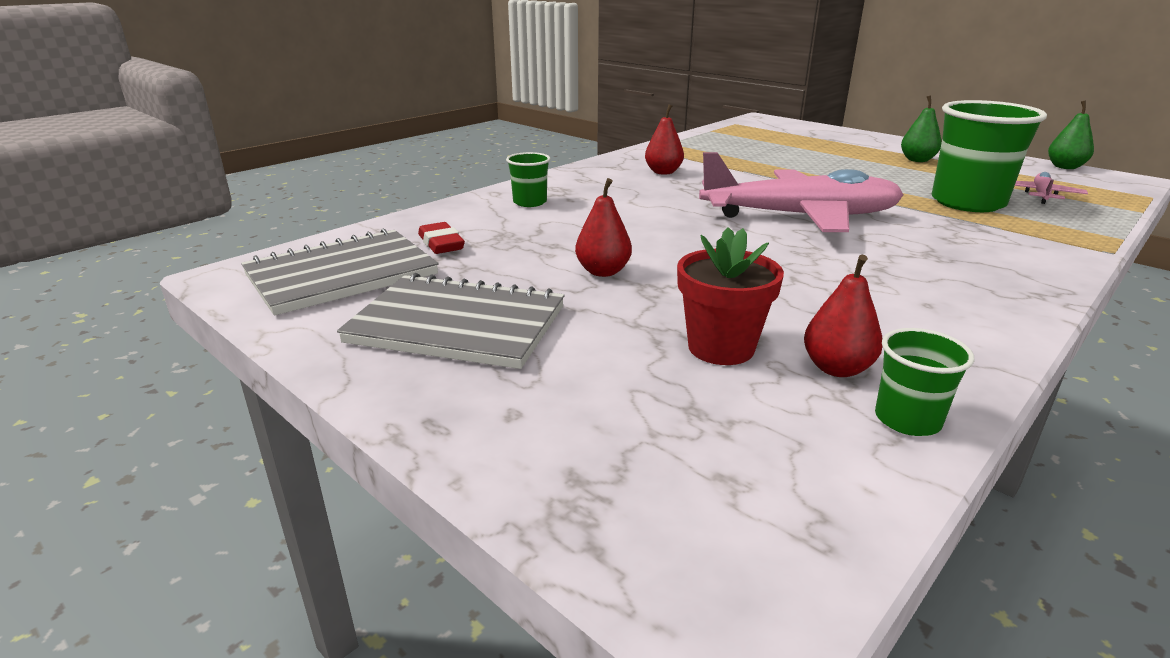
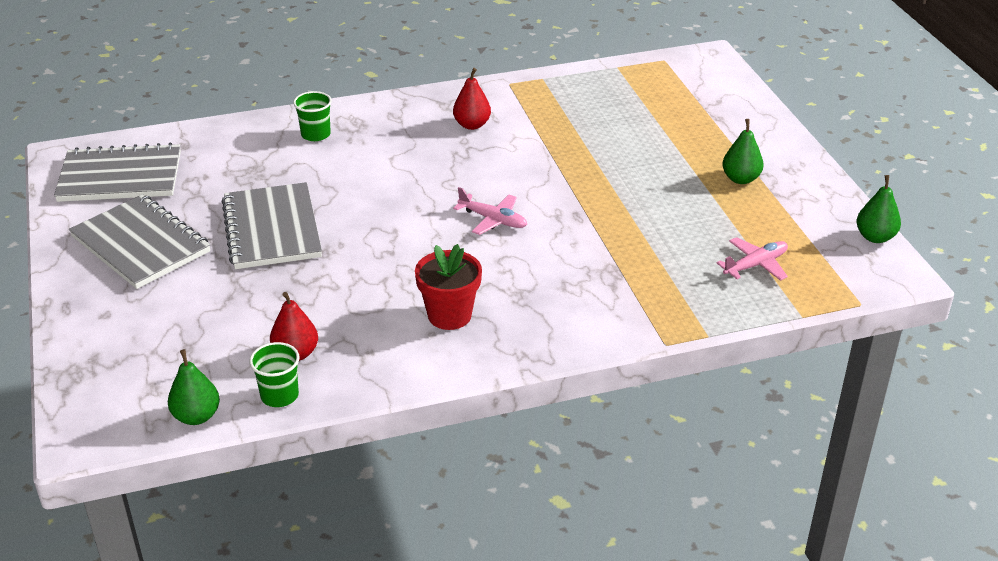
camera: 30 degrees right, 10 degrees up
red eraser [418,222,465,254] -> none
red pear [575,178,632,277] -> grey notebook [222,182,322,269]
red flower pot [677,227,784,365] -> red flower pot moved to [415,244,482,330]
pink plane [699,152,903,232] -> pink plane [453,187,527,235], size x0.44
green cup [932,100,1047,212] -> none
none -> green pear [168,349,220,425]

